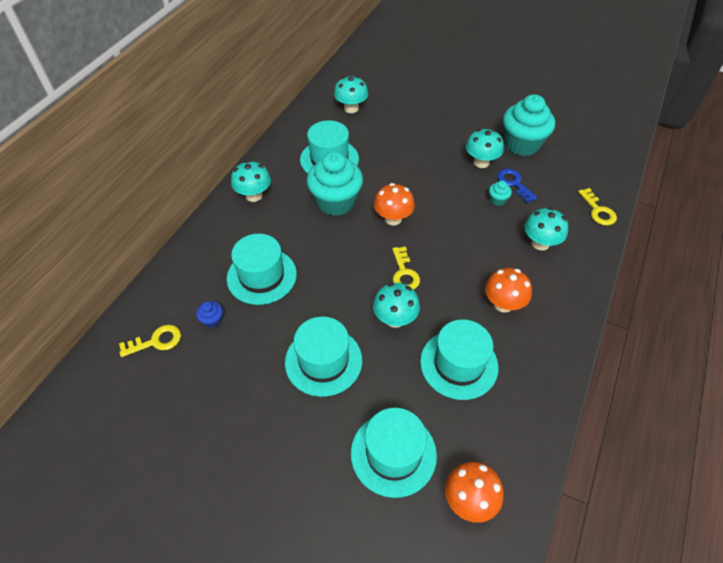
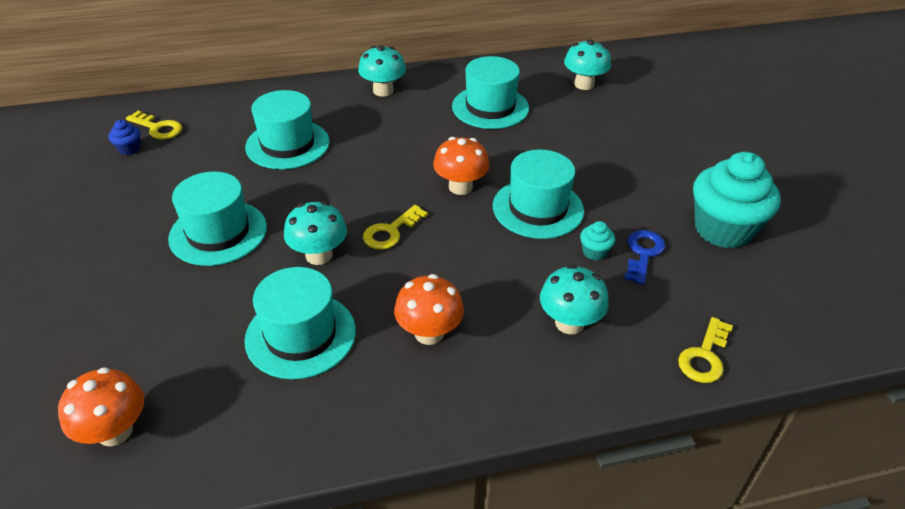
camera: 50 degrees right, 10 degrees down
blue cupcake [196,301,223,328] -> blue cupcake moved to [109,120,140,155]
turquoise cupcake [307,152,363,216] -> none
turquoise hat [351,408,437,498] -> turquoise hat moved to [493,150,584,239]
turquoise mushroom [466,129,504,168] -> none

